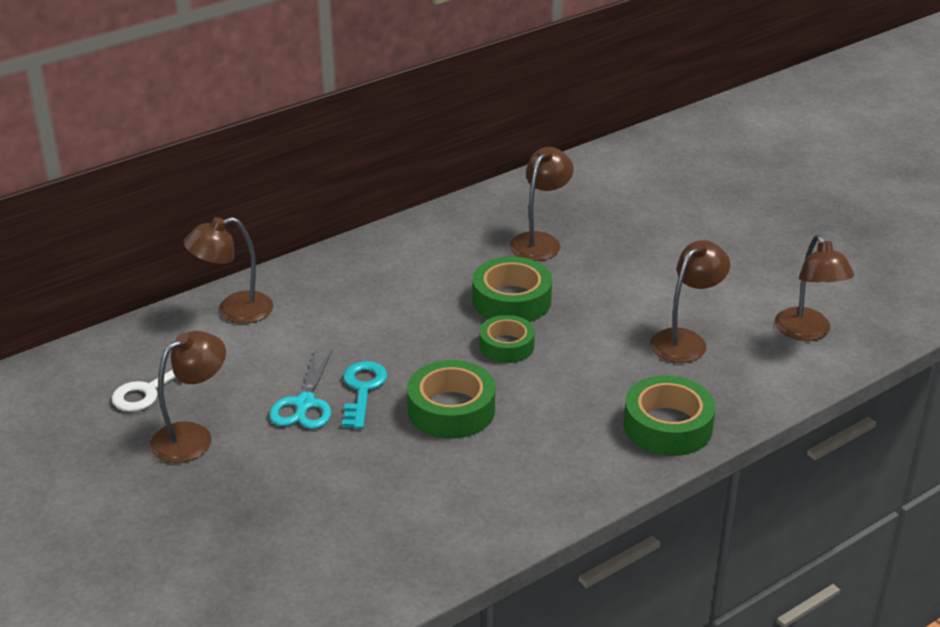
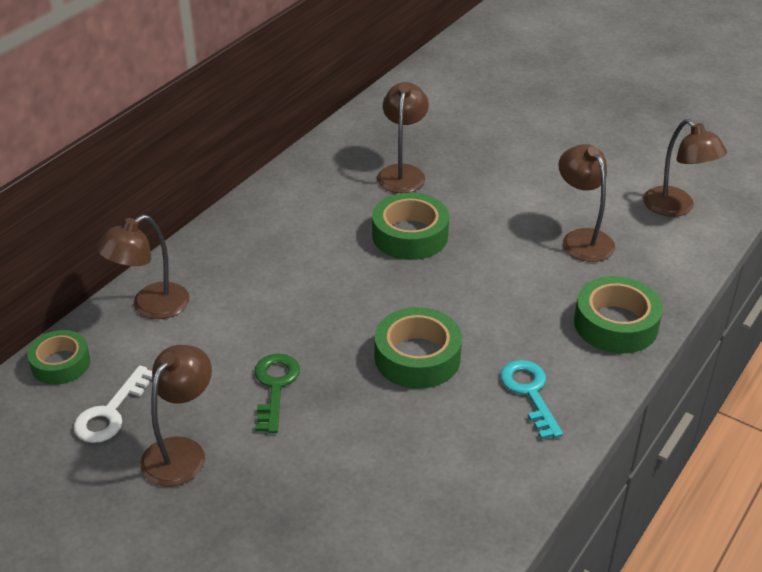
camera: 20 degrees left, 5 degrees up
turquoise scissors [269,350,332,429] -> green key [254,354,300,433]
turquoise key [342,361,388,429] -> turquoise key moved to [500,360,563,440]
green tape [479,315,535,363] -> green tape moved to [27,330,90,385]
brown lamp [650,240,730,363] -> brown lamp turned 45 degrees counterclockwise [558,144,615,262]

